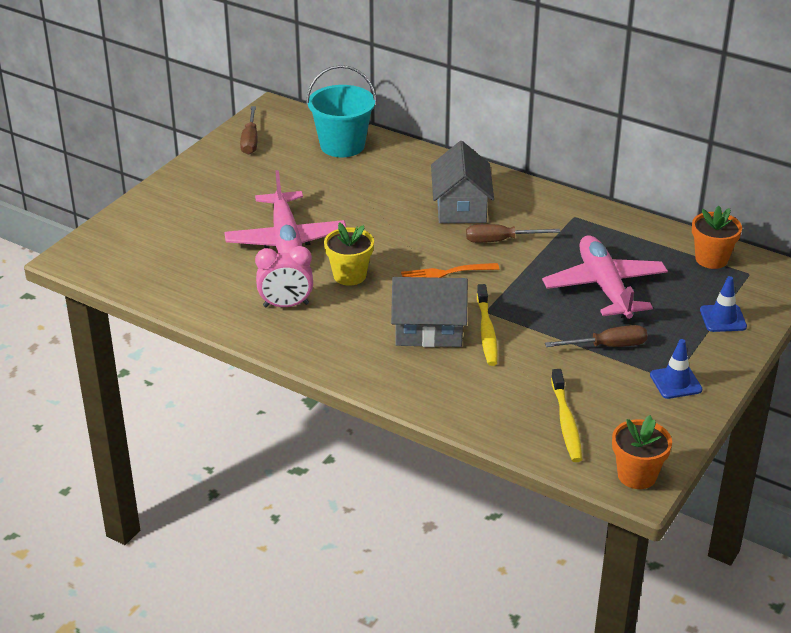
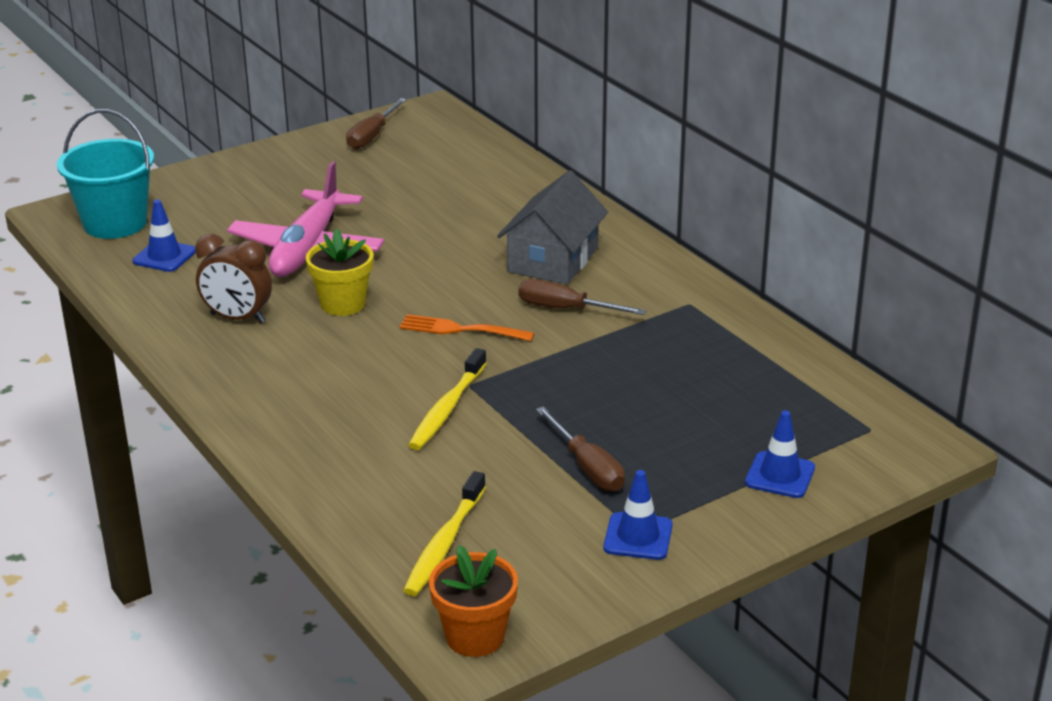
camera: 25 degrees right, 5 degrees down
pink clock [255,246,313,307] -> brown clock [195,234,272,323]
turquoise bucket [306,65,377,157] -> turquoise bucket moved to [57,109,154,239]
grey house [391,277,468,347] -> none
pink plane [542,235,668,319] -> none
brown screwdriver [545,325,648,347] -> brown screwdriver turned 45 degrees clockwise [536,406,625,492]
orange flower pot [692,206,742,269] -> none
none -> blue traffic cone [132,199,195,272]

